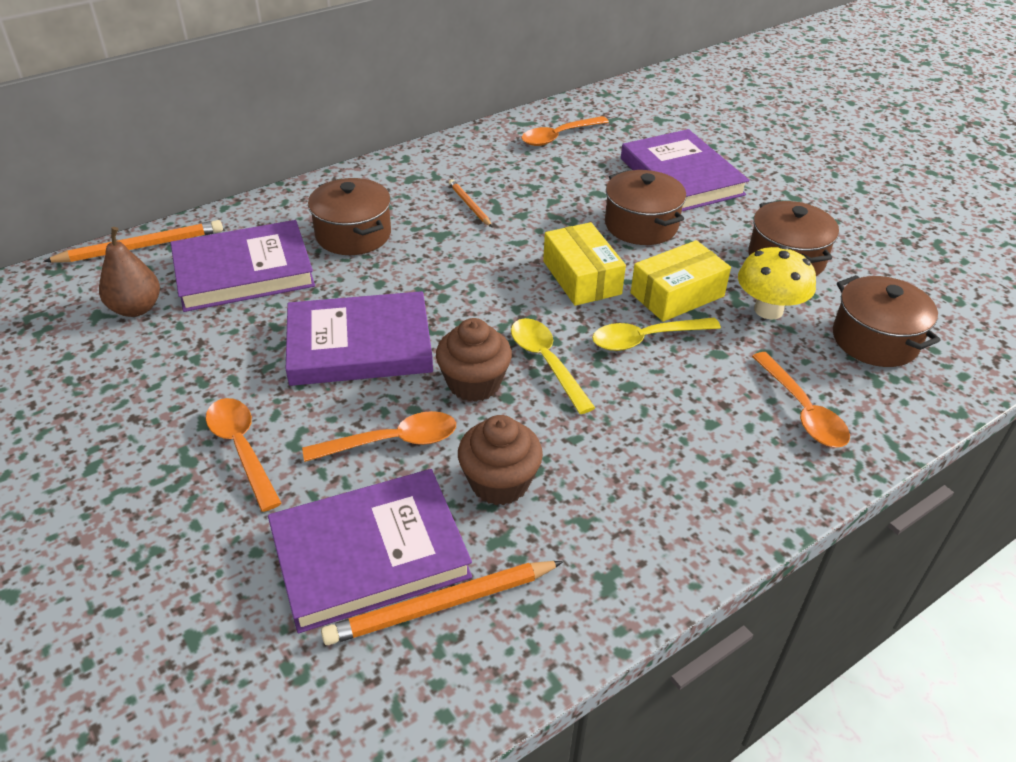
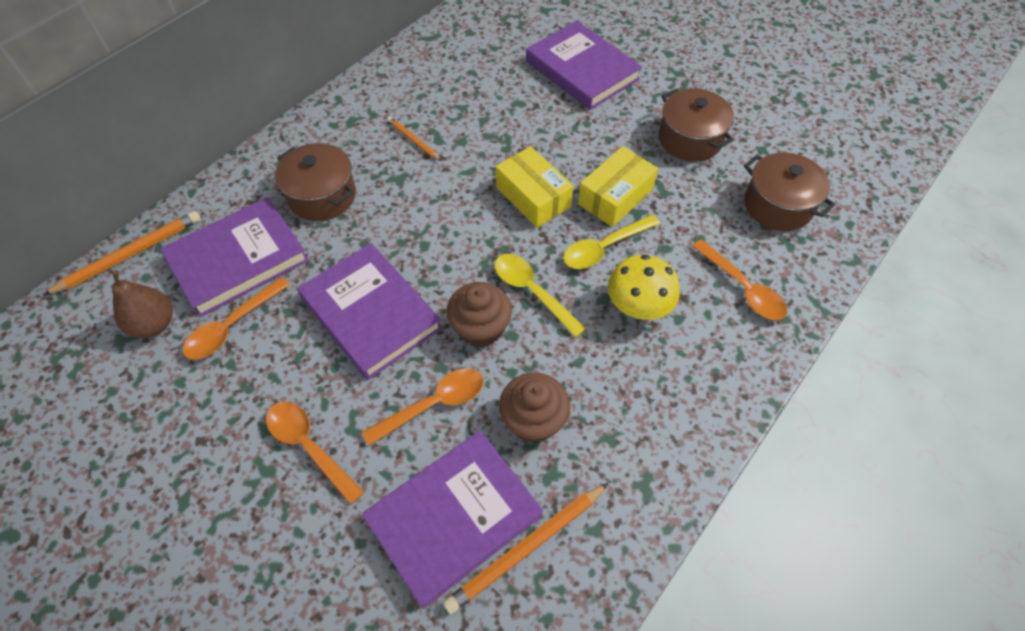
camera: 15 degrees left, 15 degrees up
purple book [286,291,433,386] -> purple book turned 75 degrees clockwise [297,243,442,380]
orange spoon [522,116,609,146] -> orange spoon moved to [183,277,290,360]
brown pot [605,170,686,245] -> none
yellow mushroom [738,246,816,319] -> yellow mushroom moved to [608,255,680,320]

